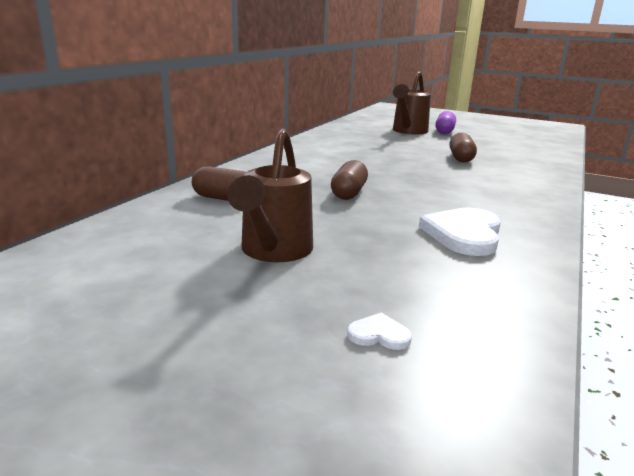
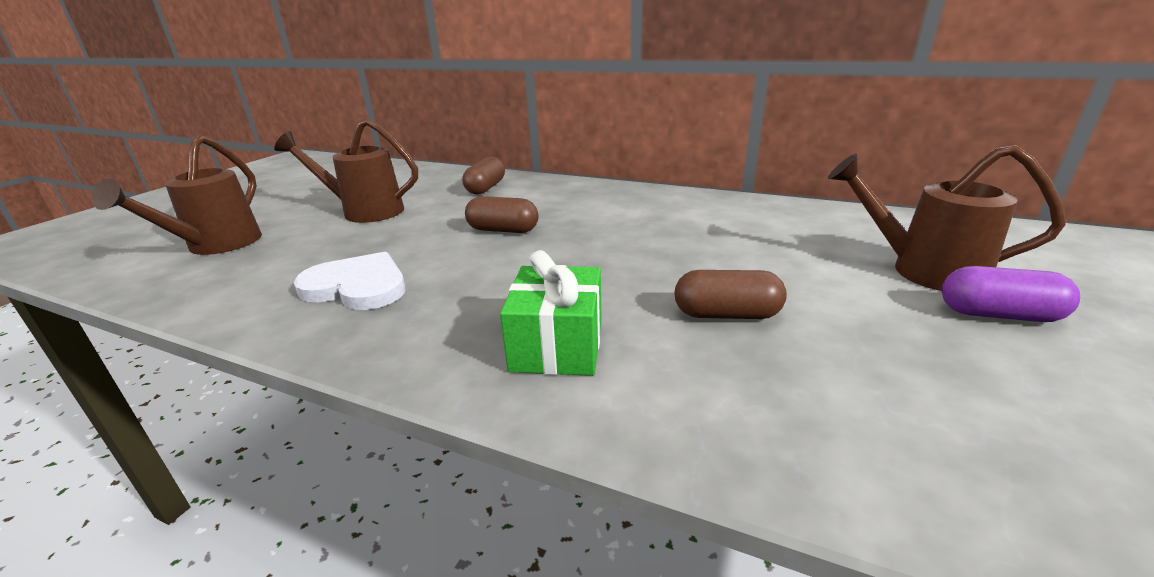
camera: 90 degrees right, 5 degrees up
white heart [347,312,412,350] -> brown watering can [92,135,262,255]
none -> green gift [500,250,602,376]

